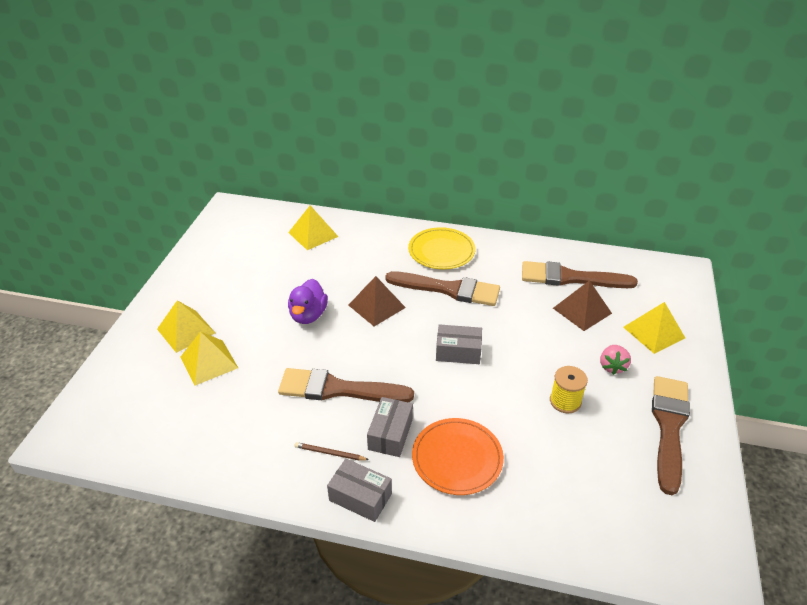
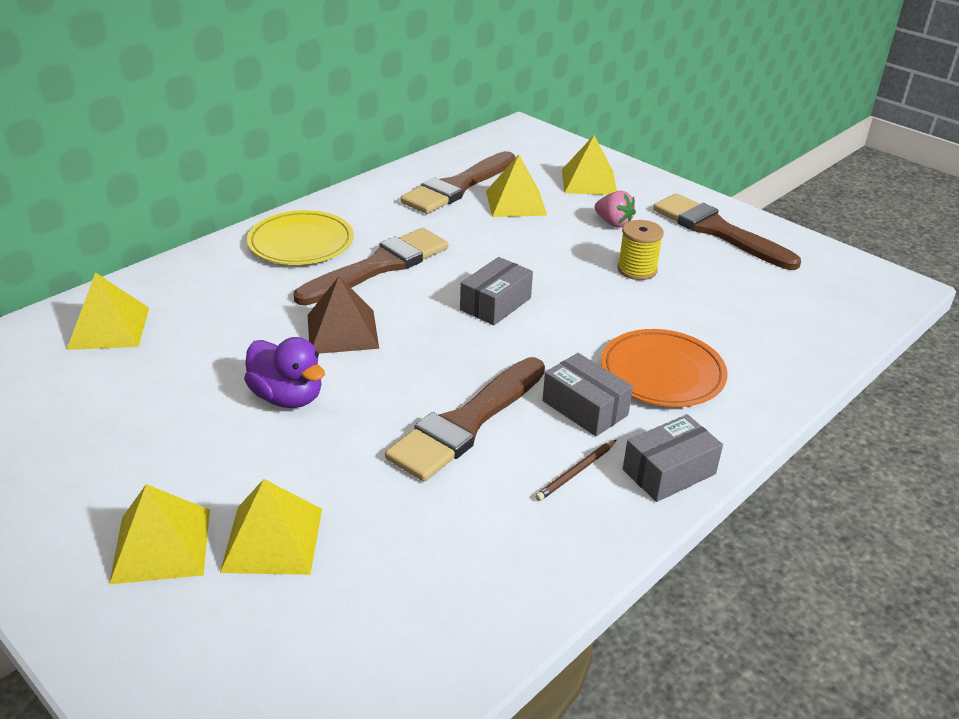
camera: 60 degrees left, 5 degrees down
brown pyramid [553,280,612,331] -> yellow pyramid [486,155,547,217]

